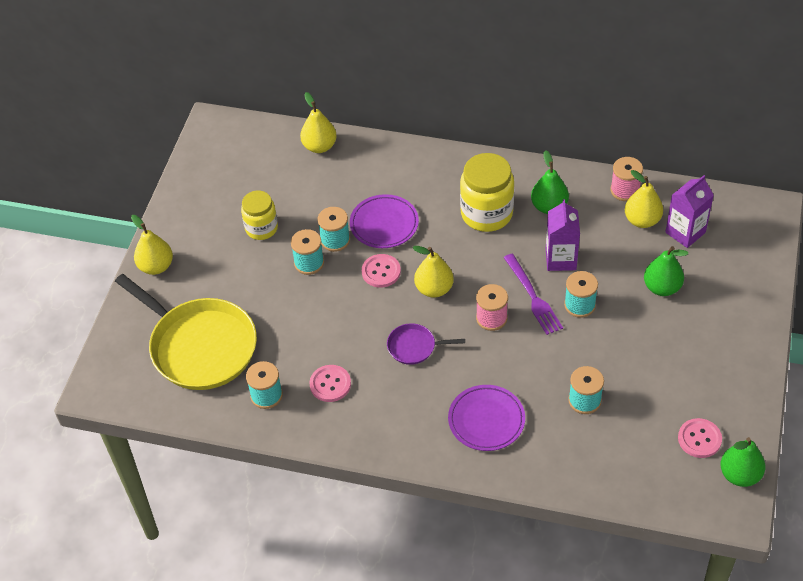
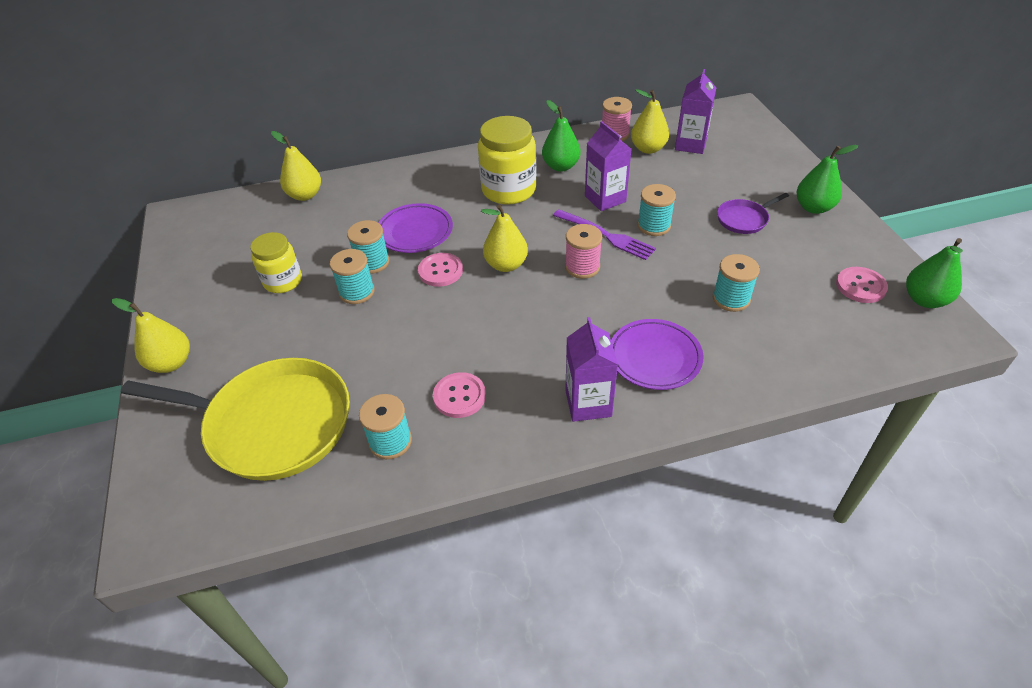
camera: 30 degrees left, 5 degrees down
purple pan [387,323,465,365] -> purple pan moved to [717,193,789,234]
green pear [644,246,688,296] -> green pear moved to [797,145,858,214]
none -> purple carton [565,317,618,422]

